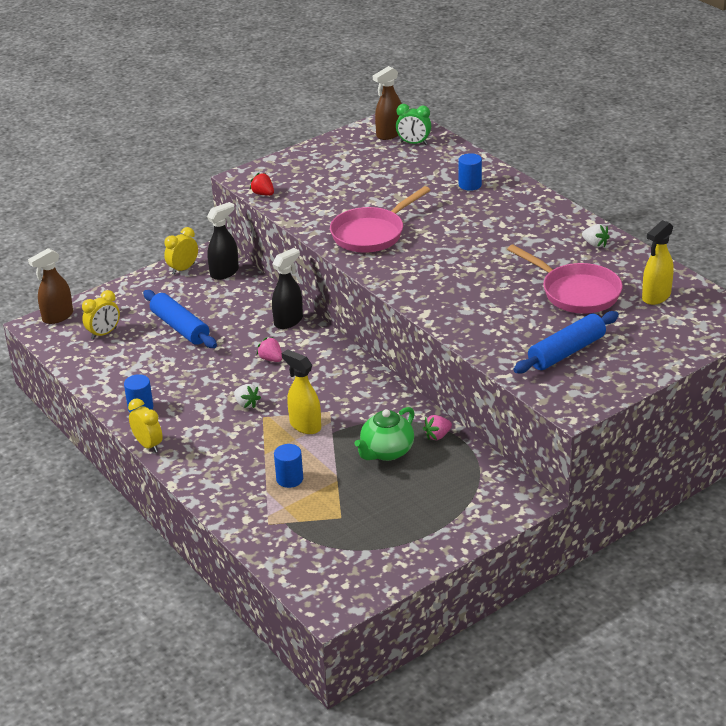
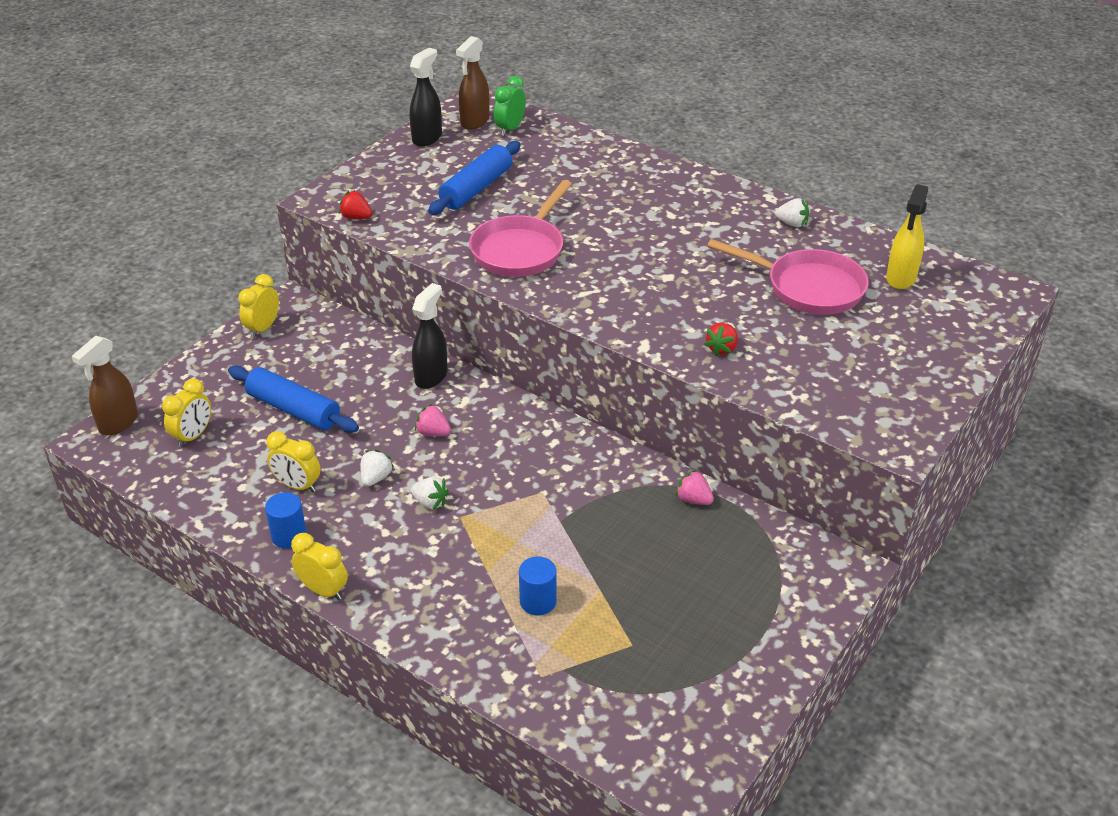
camera: 20 degrees left, 5 degrees up
black spray bottle [207,202,239,280] -> black spray bottle moved to [410,48,442,146]
yellow spray bottle [282,349,321,434] -> none
green teapot [355,407,415,461] -> none
green clock [396,104,431,145] -> green clock turned 120 degrees clockwise [494,76,526,136]
pink strawberry [423,415,452,440] -> pink strawberry turned 90 degrees clockwise [675,470,714,505]
blue cylinder [458,153,482,191] -> none
blue rolling pin [513,311,619,374] -> blue rolling pin moved to [428,141,521,215]
none -> yellow clock [266,431,321,492]
none -> white strawberry [361,450,394,487]
none -> red strawberry [704,323,738,356]

